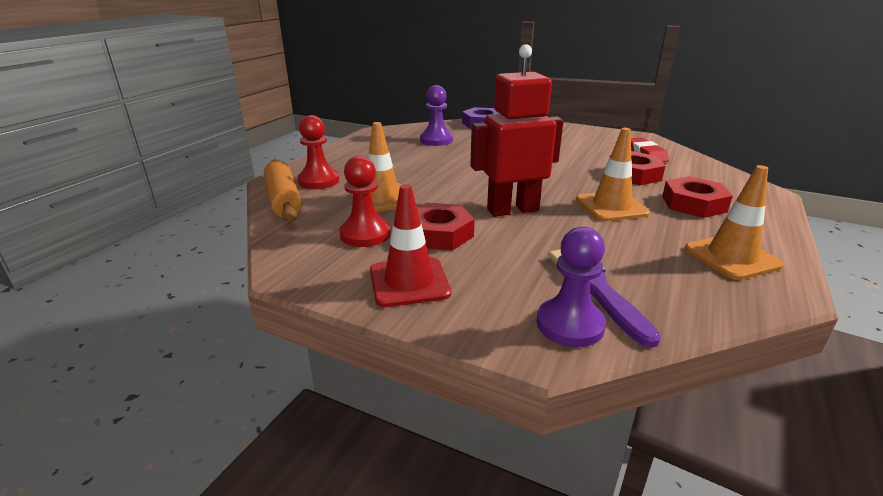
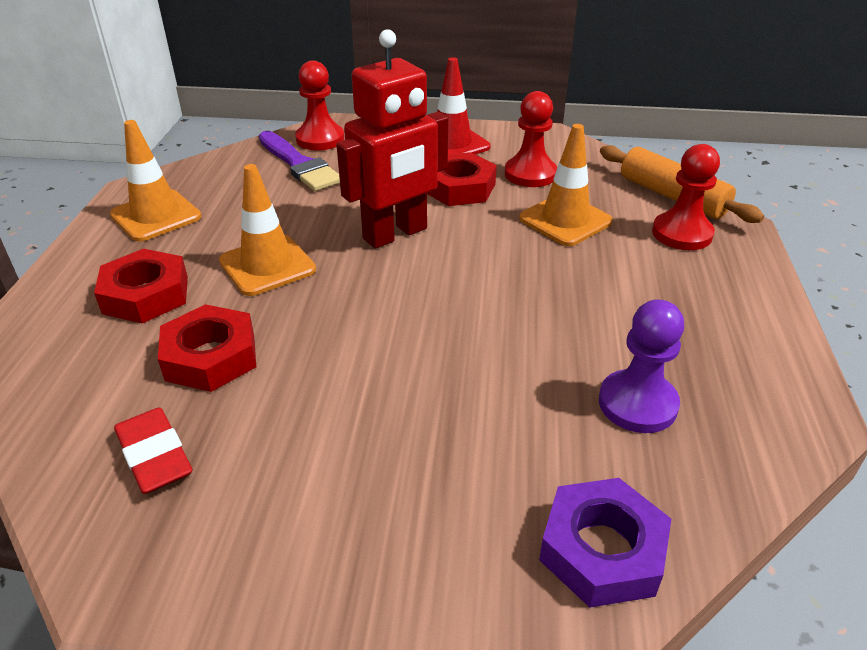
camera: 160 degrees right, 10 degrees up
purple pawn [536,227,606,347] -> red pawn [295,60,344,150]

